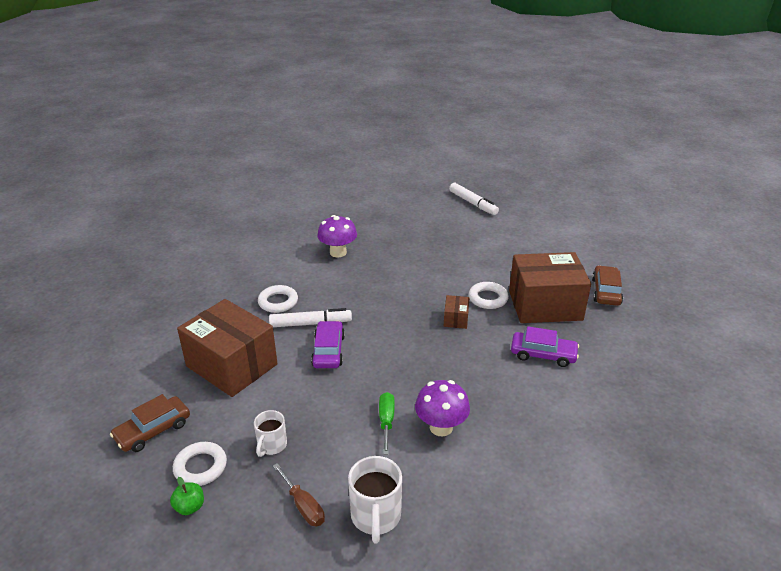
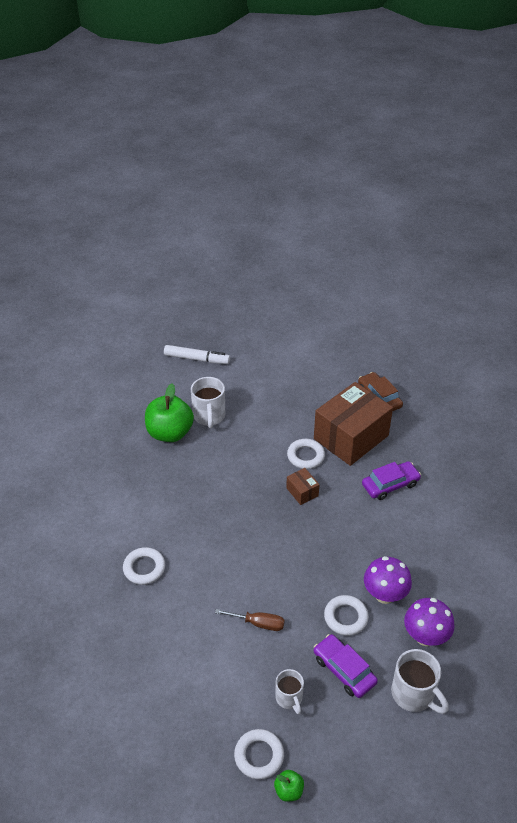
camera: 40 degrees left, 10 degrees up
brown car [110,394,190,452] -> none
brown box [177,299,278,397] -> none
white marker [269,308,352,327] -> none
brown screwdriver [273,463,325,526] -> brown screwdriver moved to [215,609,285,631]
purple car [311,321,345,368] -> purple car moved to [314,634,378,698]
purple mushroom [317,215,357,258] -> purple mushroom moved to [404,598,455,646]
green screwdriver [379,392,395,455] -> white ring [324,595,369,636]
none -> green apple [145,384,194,442]
none -> white mug [191,377,225,428]

